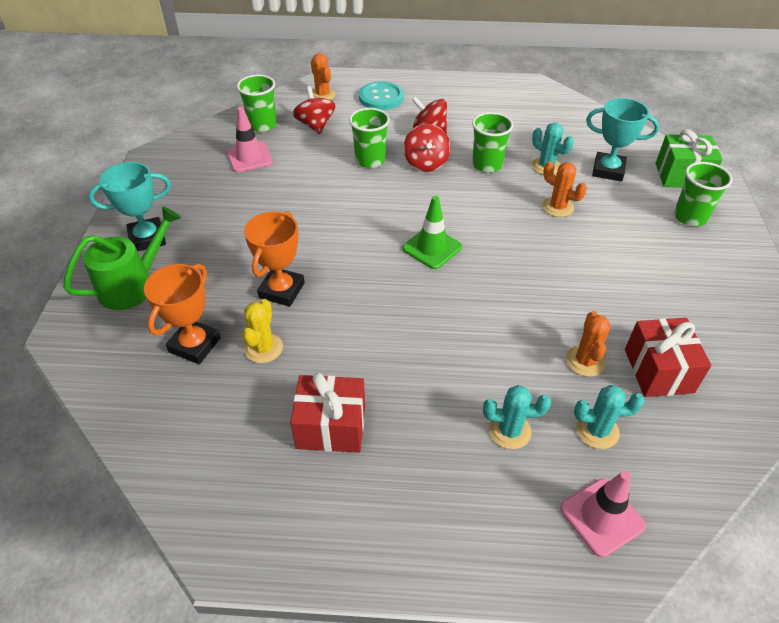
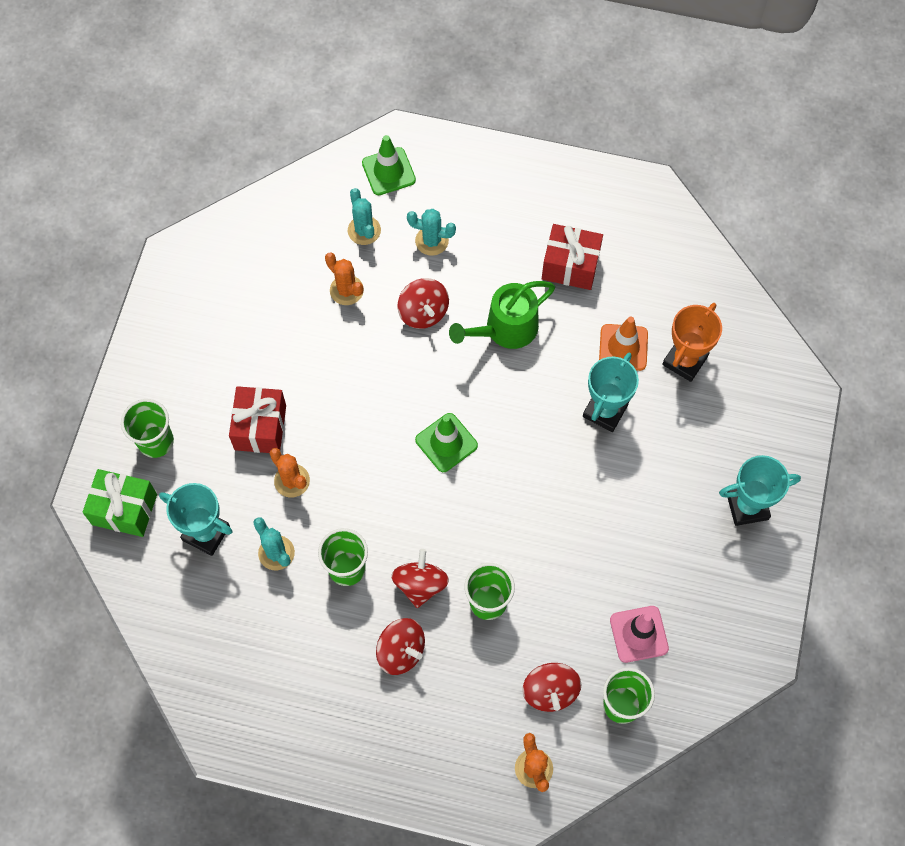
camera: 170 degrees left, 20 degrees up
green watering can [63,206,181,310] -> green watering can moved to [449,281,555,349]
yellow cactus [242,299,283,363] -> orange traffic cone [599,317,648,371]
orange trophy [244,211,305,307] -> turquoise trophy [583,353,639,432]
turquoise button [359,81,404,110] -> none
pink traffic cone [560,471,646,557] -> green traffic cone [362,135,416,195]
orange cactus [566,311,611,377] -> orange cactus turned 60 degrees counterclockwise [325,253,364,305]
turquoise cactus [574,385,644,449] -> turquoise cactus turned 60 degrees clockwise [348,188,381,245]
red gift [625,318,711,397] -> red gift moved to [229,386,286,453]
none -> red spinning top [397,278,449,329]

